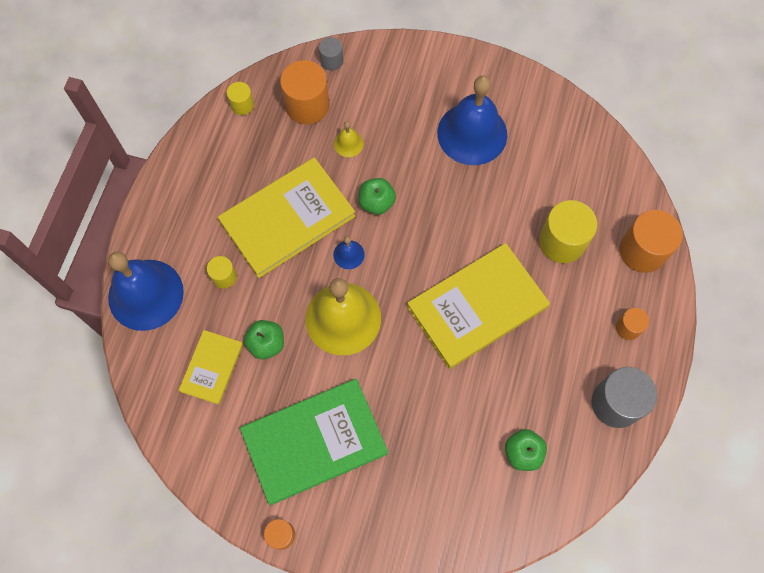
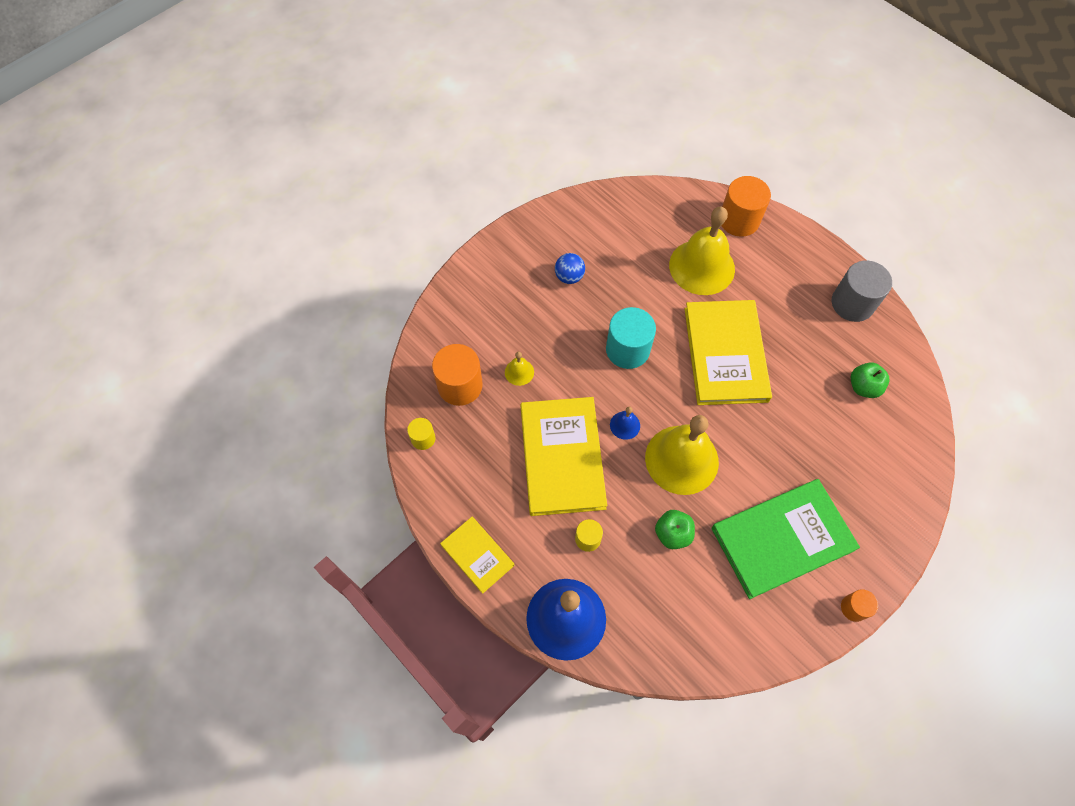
camera: 60 degrees left, 5 degrees down
yellow book [179,330,243,405] -> yellow book moved to [440,517,514,594]
green book [240,379,388,505] -> green book turned 60 degrees clockwise [711,479,860,599]
grey cylinder [319,37,343,71] -> none
green apple [359,178,396,215] -> none
blue bell [437,76,507,165] -> blue ball [555,253,585,284]
yellow cylinder [539,200,597,263] -> yellow bell [669,207,735,295]
orange cylinder [616,308,649,340] -> none
none -> turquoise cylinder [606,307,656,369]

